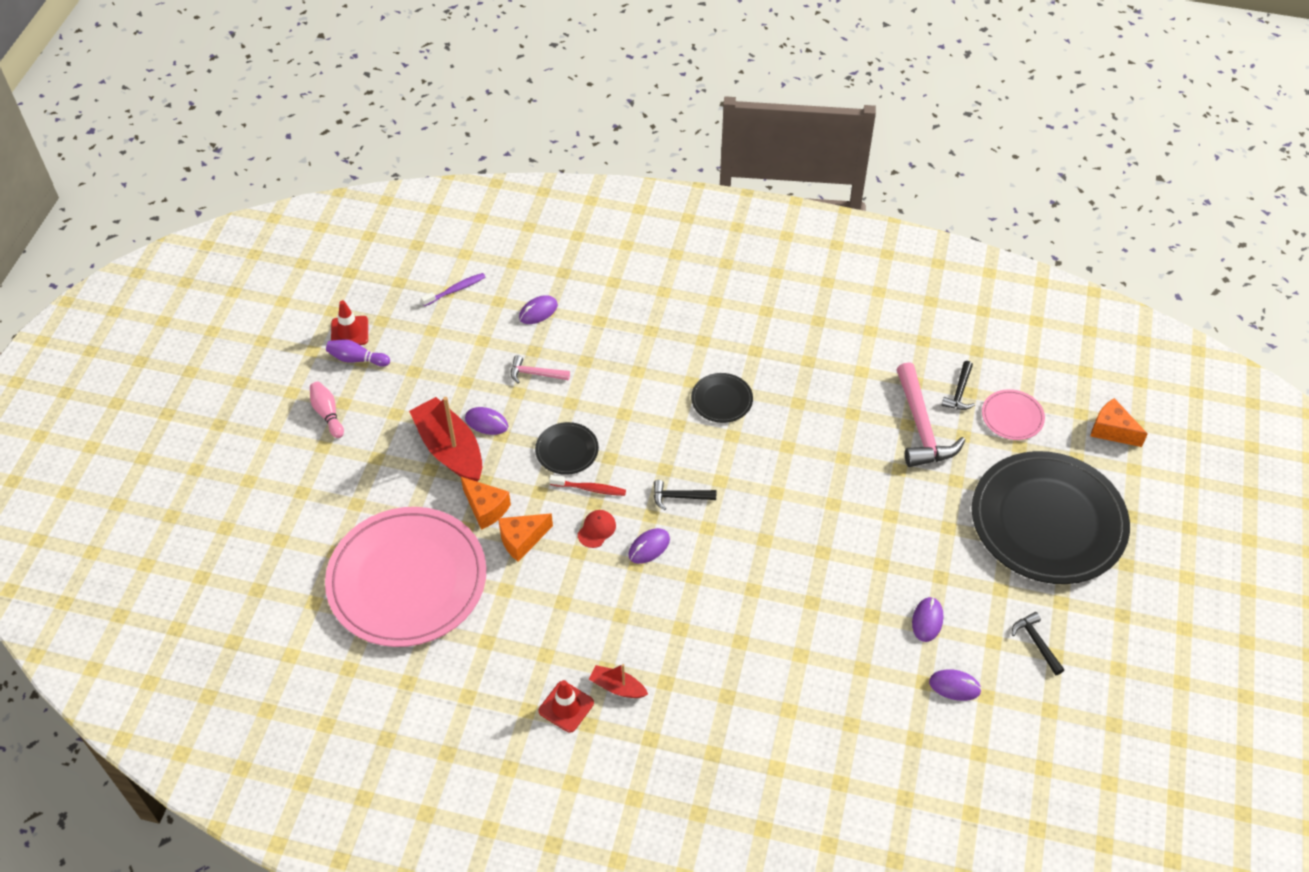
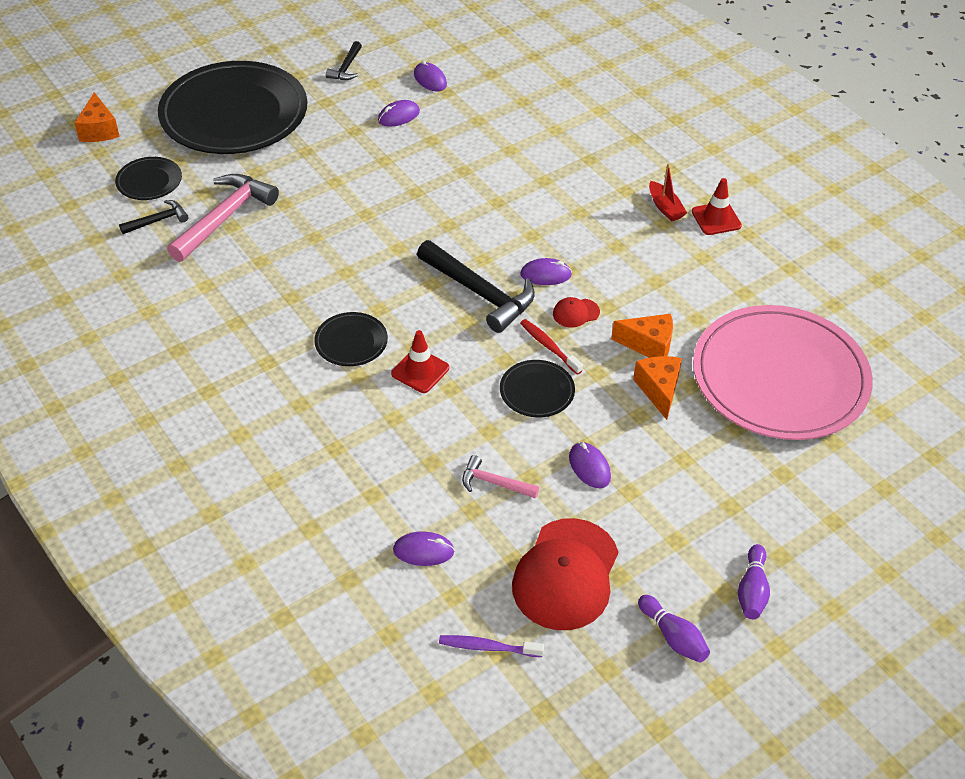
camera: 140 degrees left, 5 degrees down
pink bowling pin [310,382,344,438] -> purple bowling pin [738,544,770,619]
red traffic cone [331,300,368,345] -> red traffic cone moved to [391,330,449,393]
red boat [409,397,482,482] -> none
pink hammer [511,355,570,384] -> pink hammer turned 150 degrees clockwise [462,455,539,499]
black hammer [654,480,716,510] -> black hammer [417,240,535,333], size x1.94
pink plate [982,389,1045,440] -> black plate [115,157,182,200]
none -> red cap [512,518,618,630]

